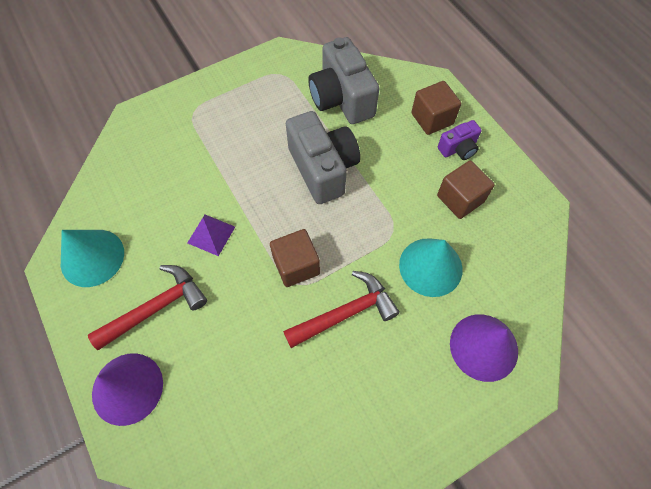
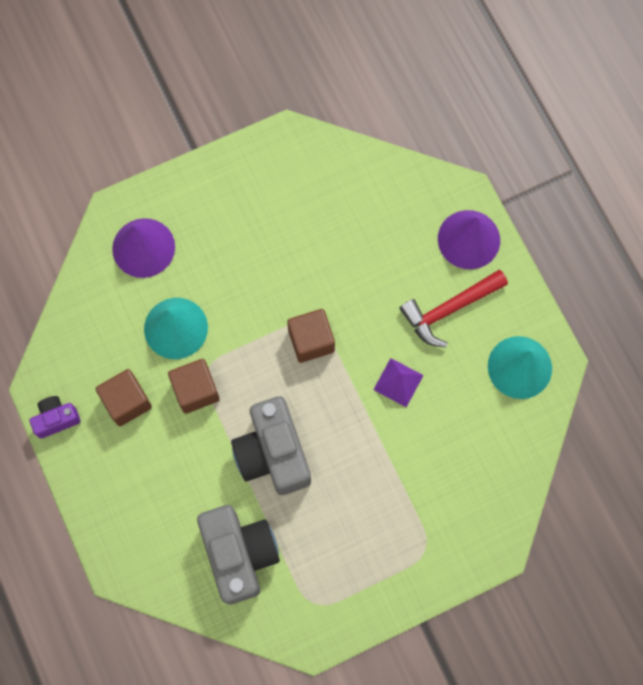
camera: 175 degrees left, 10 degrees up
red hammer [283,271,400,348] -> none
brown cube [411,81,461,135] -> brown cube moved to [168,359,220,414]
purple camera [438,120,482,160] -> purple camera moved to [29,396,81,439]

